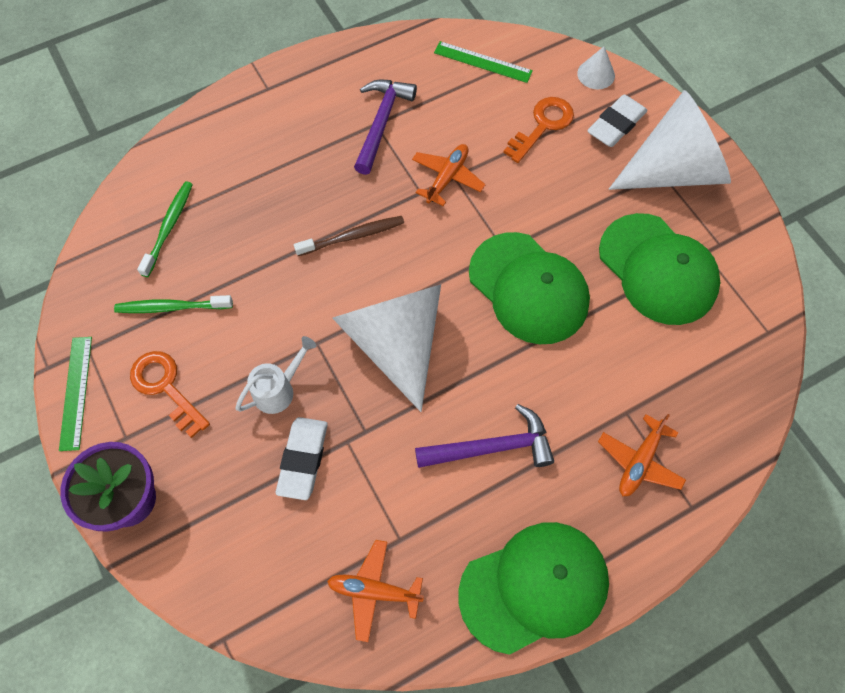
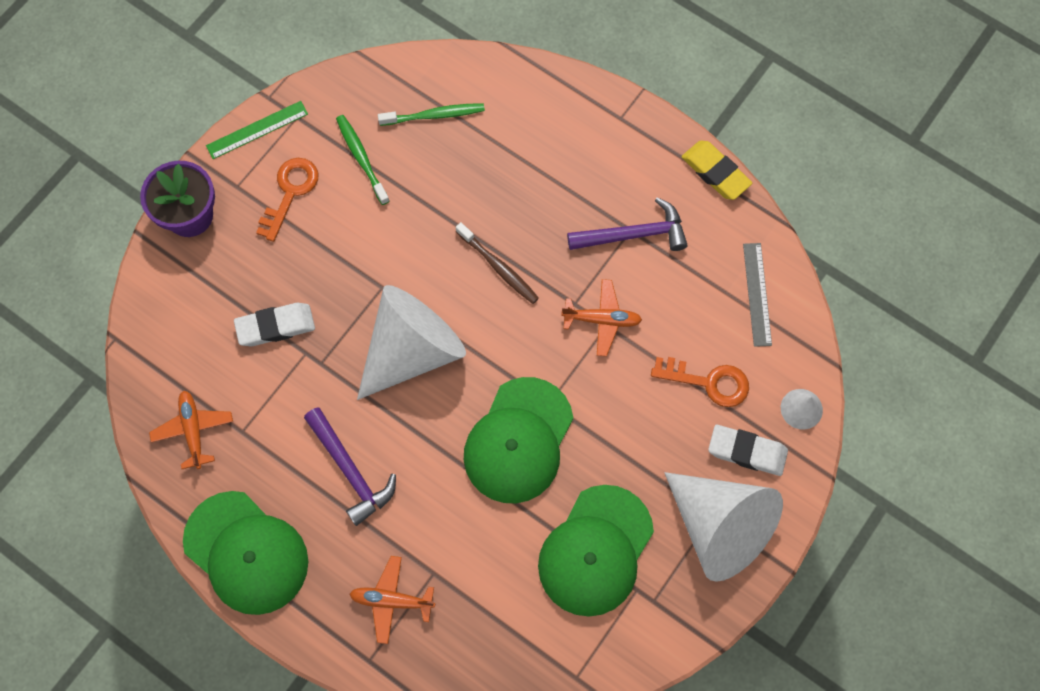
camera: 65 degrees right, 5 degrees up
white watering can [235,336,316,414] -> none
green ruler [434,41,533,83] -> grey ruler [743,243,772,347]
none -> yellow eraser [682,141,752,200]

